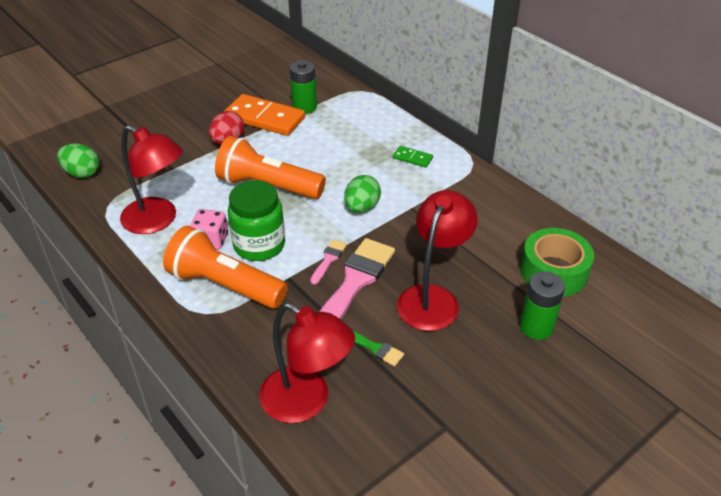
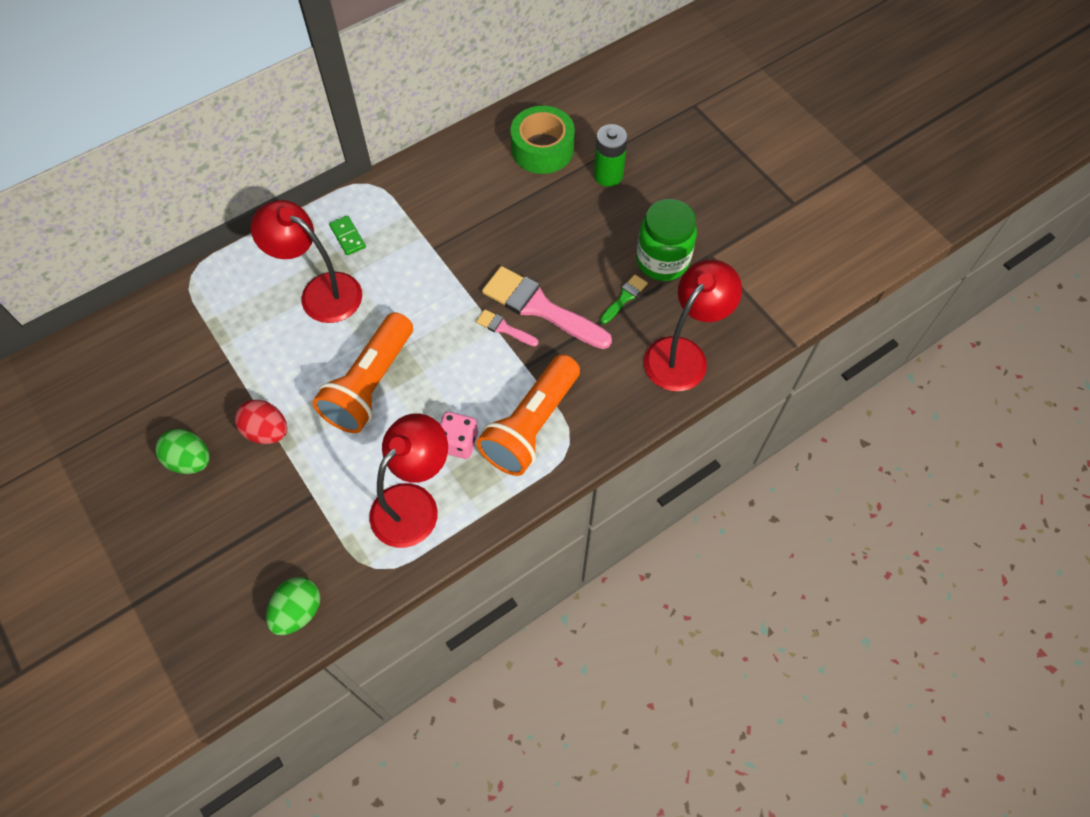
camera: 85 degrees left, 20 degrees up
orange domino [224,94,305,136] -> none
green jar [228,180,285,261] -> green jar moved to [636,199,697,281]
green battery [289,60,317,114] -> none
green egg [344,175,381,213] -> green egg moved to [155,429,210,474]
green domino [393,146,433,168] -> green domino turned 60 degrees counterclockwise [329,215,366,255]
red lamp [397,190,477,331] -> red lamp moved to [251,200,362,323]

